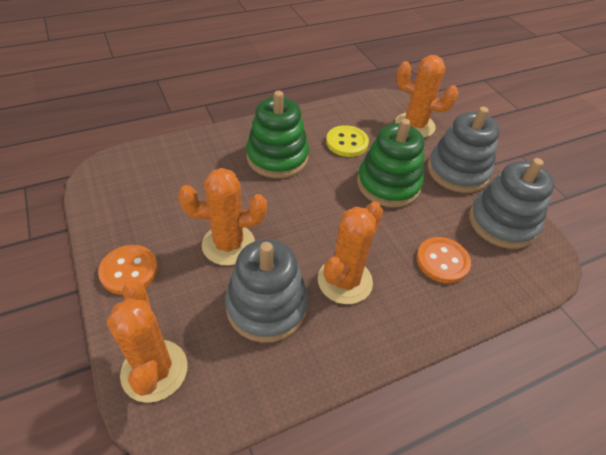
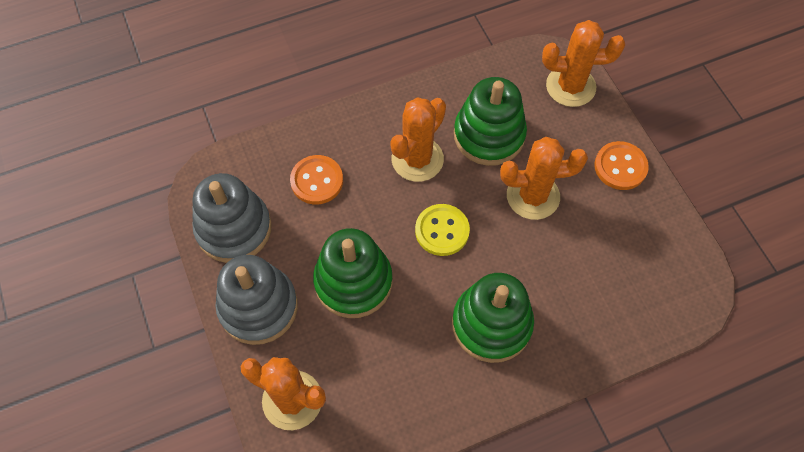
camera: 175 degrees left, 15 degrees up
orange cactus [107,280,188,403] -> orange cactus turned 75 degrees counterclockwise [542,20,625,107]
grey stacking toy [225,239,308,343] -> green stacking toy [454,77,527,166]
yellow button [326,125,369,157] -> yellow button moved to [415,204,470,256]

